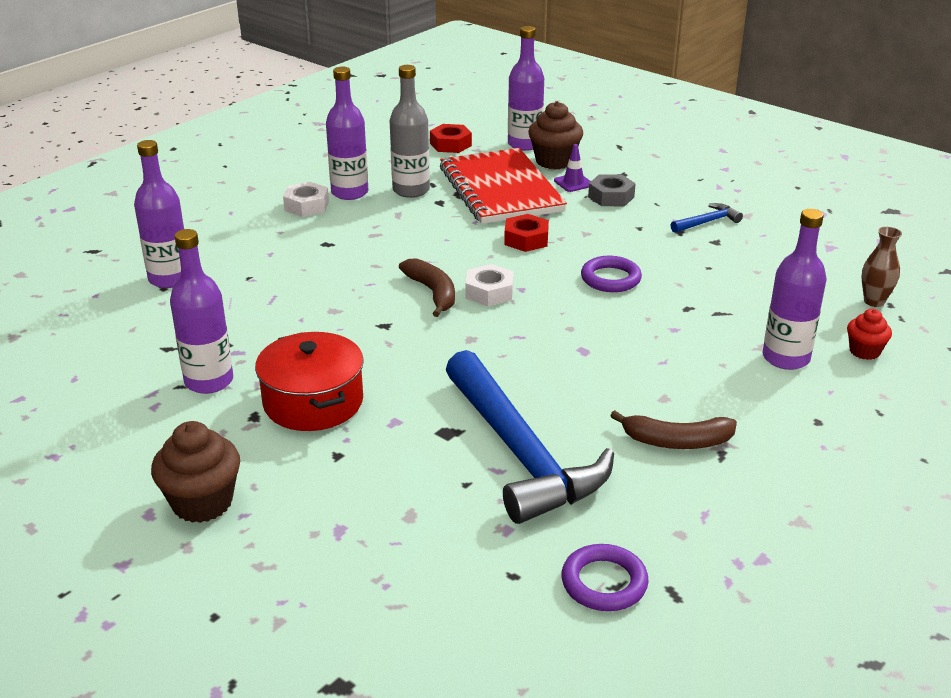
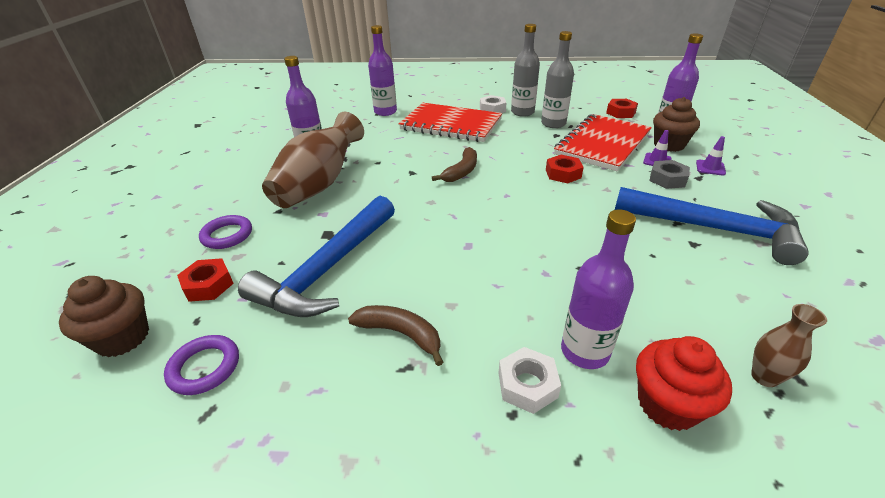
camera: 55 degrees right, 5 degrees up
brown cupcake [151,421,240,523] -> brown cupcake moved to [59,276,149,357]
red pot [255,332,364,431] -> brown vase [262,112,364,208]
purple bottle [326,67,368,200] -> grey bottle [511,24,540,117]
white nut [466,264,514,306] -> white nut moved to [499,347,561,414]
purple ring [581,256,642,292] -> purple ring moved to [199,215,252,249]
brown banana [610,410,737,449] -> brown banana turned 150 degrees clockwise [348,305,443,366]
blue hammer [671,203,743,233] -> blue hammer [615,187,809,265], size x2.43
red cupcake [847,309,892,360] -> red cupcake [636,336,732,431], size x1.67
none -> red nut [177,258,234,302]
none -> red notebook [399,103,502,142]
none -> purple traffic cone [696,136,726,176]

